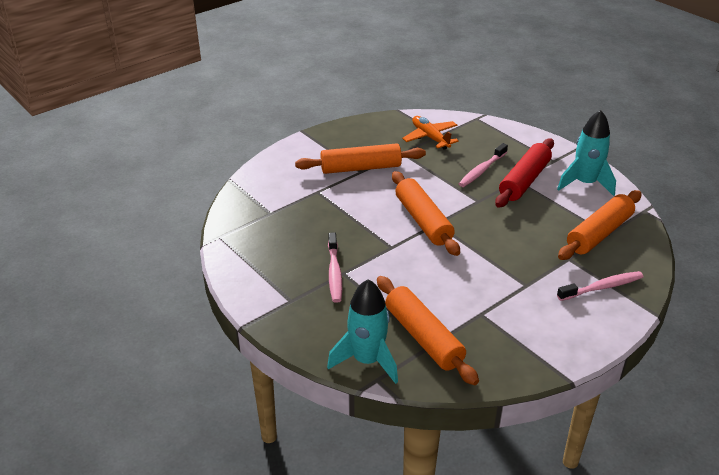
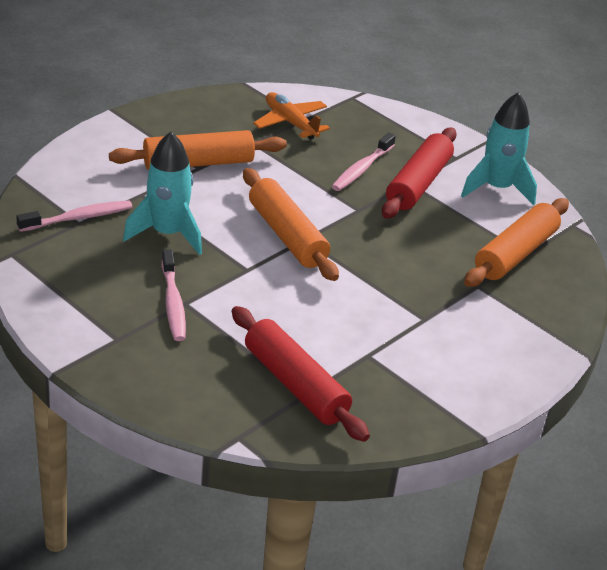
camera: 10 degrees left, 0 degrees up
turquoise rocket [327,279,398,384] -> turquoise rocket moved to [123,132,202,255]
orange rolling pin [377,276,479,385] -> red rolling pin [232,306,370,442]
pink toothbrush [557,271,643,301] -> pink toothbrush moved to [16,200,132,232]

